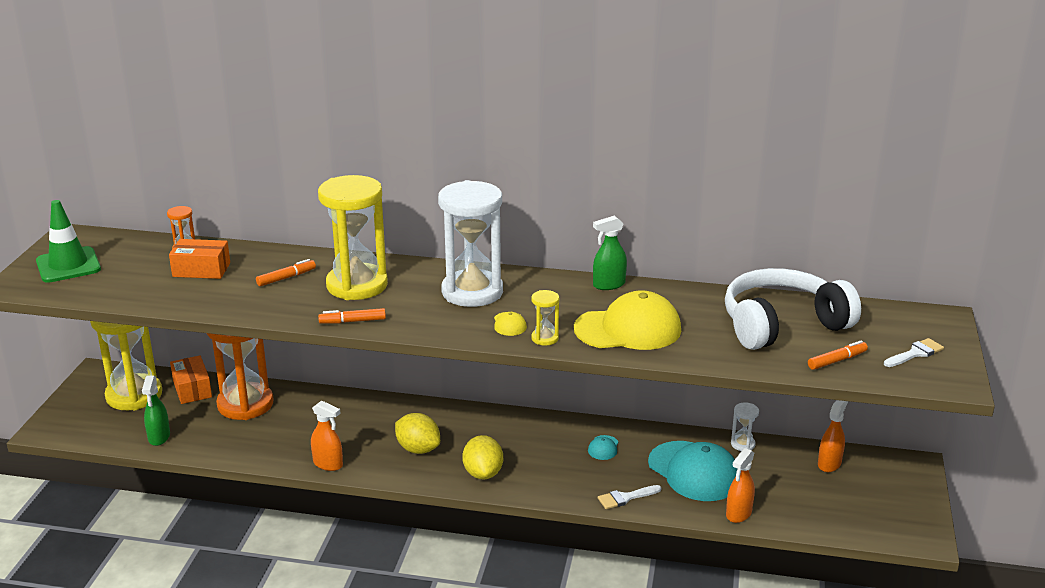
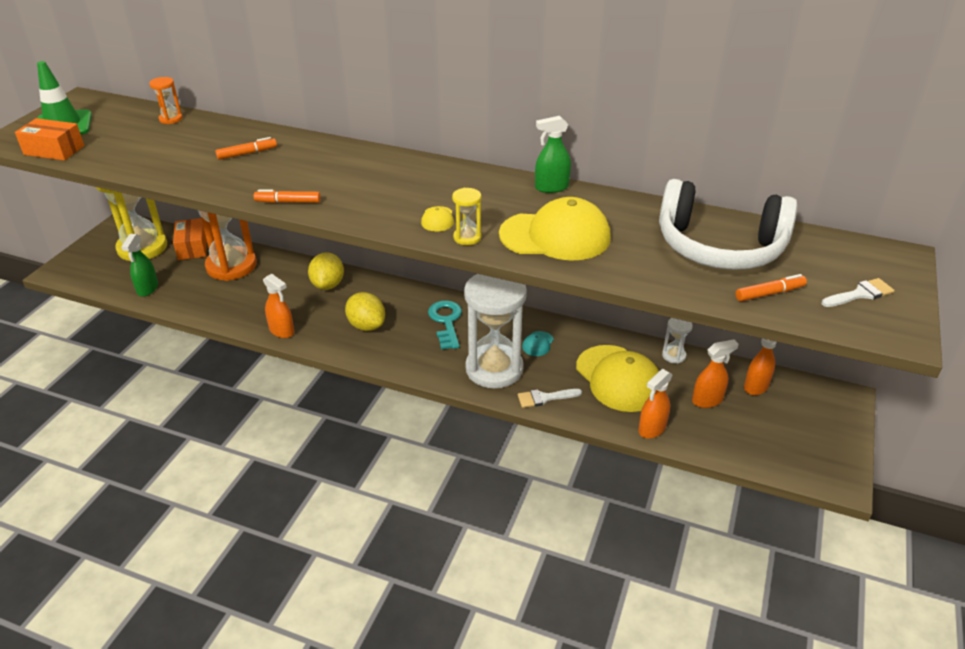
camera: 10 degrees right, 10 degrees up
orange box [169,239,230,279] -> orange box moved to [15,118,84,161]
yellow hourglass [318,175,388,300] -> none
white hourglass [438,180,503,307] -> white hourglass moved to [464,274,527,388]
yellow lemon [462,435,503,479] -> yellow lemon moved to [308,252,344,290]
turquoise cap [648,441,737,501] -> yellow cap [576,345,659,412]
white headphones [725,268,861,350] -> white headphones turned 150 degrees counterclockwise [659,179,797,270]
none -> turquoise key [428,300,462,349]
none -> orange spray bottle [692,340,739,408]

